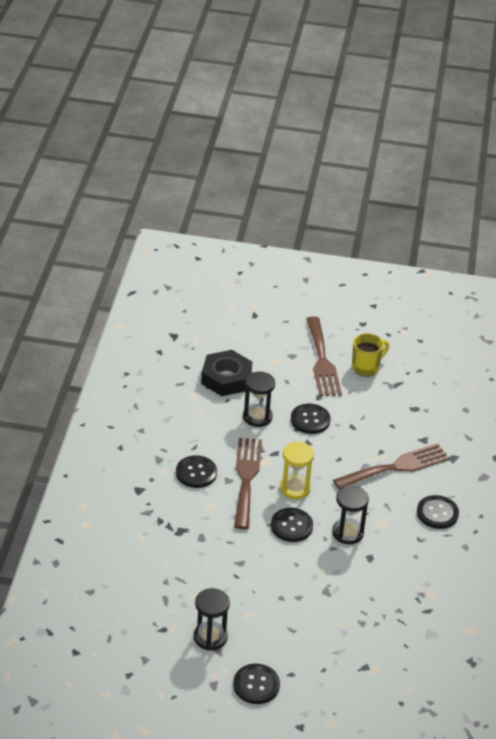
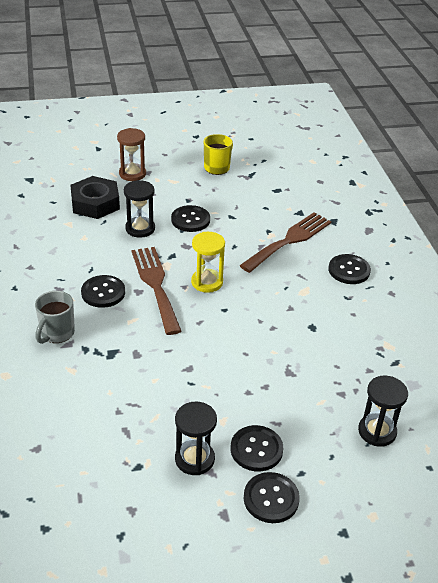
camera: 20 degrees left, 0 degrees up
black button [271,508,313,542] -> black button moved to [231,425,283,472]
brown fork [306,316,342,396] -> none
black hourglass [332,486,369,544] -> black hourglass moved to [358,376,408,447]
none -> grey mug [35,291,75,344]
none -> brown hourglass [117,128,146,181]

